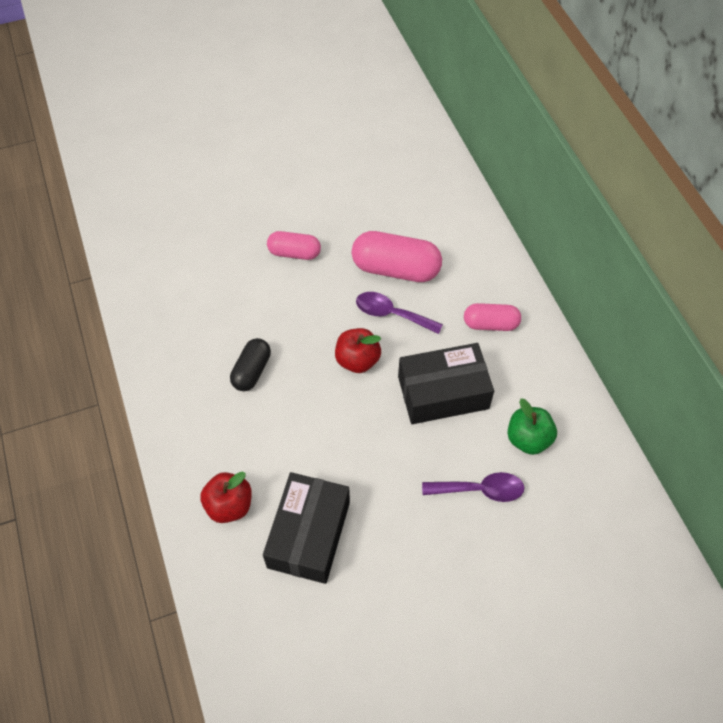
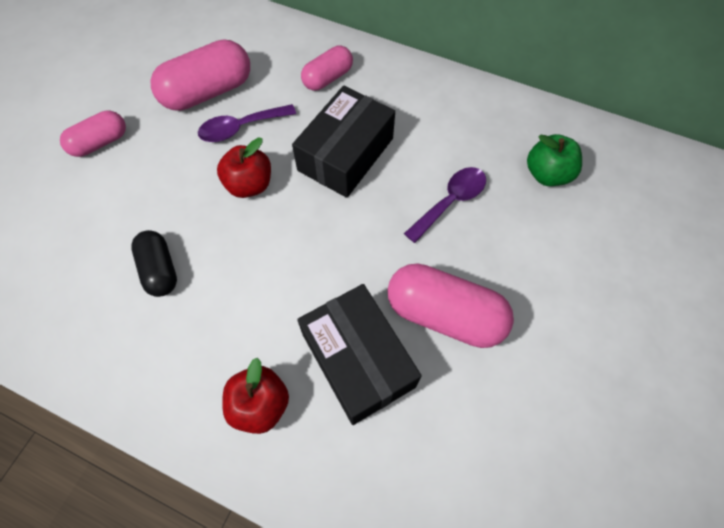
camera: 45 degrees left, 5 degrees up
green apple [507,399,557,455] -> green apple moved to [527,134,582,186]
none -> pink capsule [387,263,514,348]

